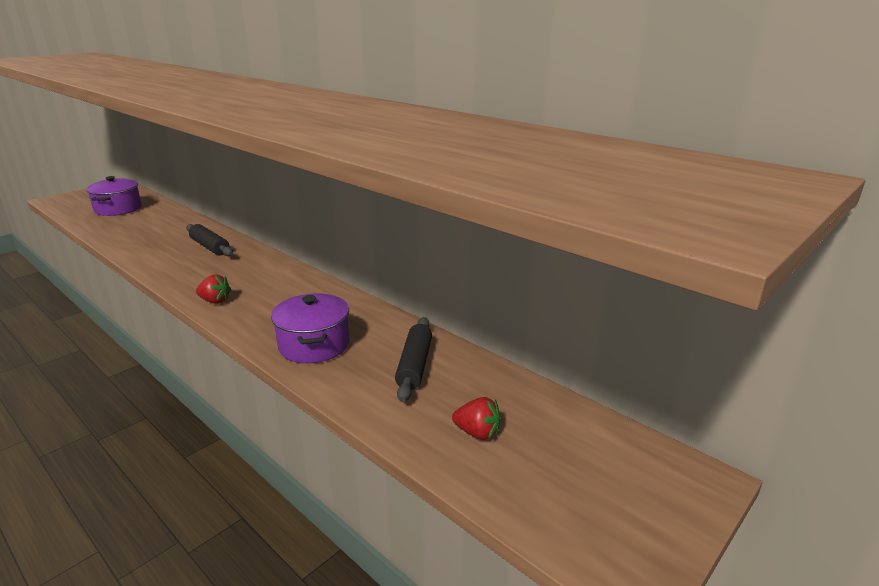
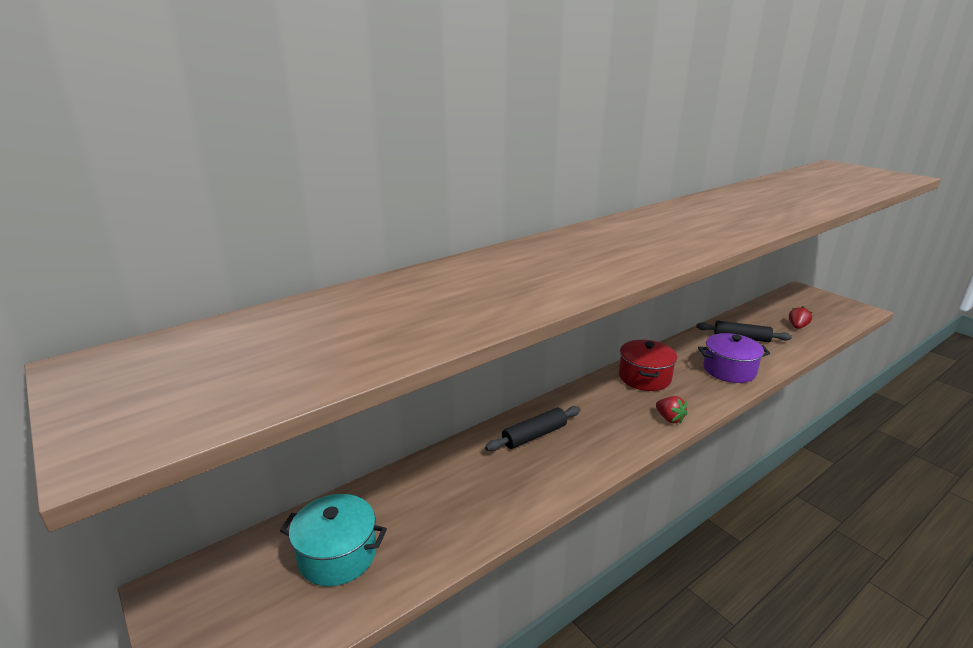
camera: 80 degrees left, 0 degrees up
purple pot [86,176,142,216] -> turquoise pot [280,494,387,586]
red strawberry [196,274,231,304] -> red strawberry turned 120 degrees clockwise [656,396,688,424]
none -> red pot [619,340,677,391]

